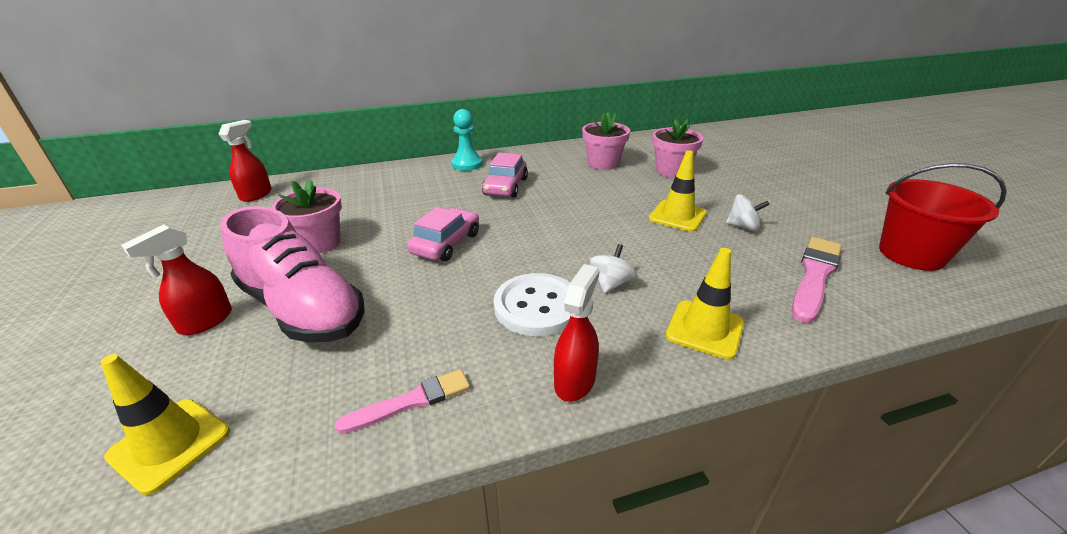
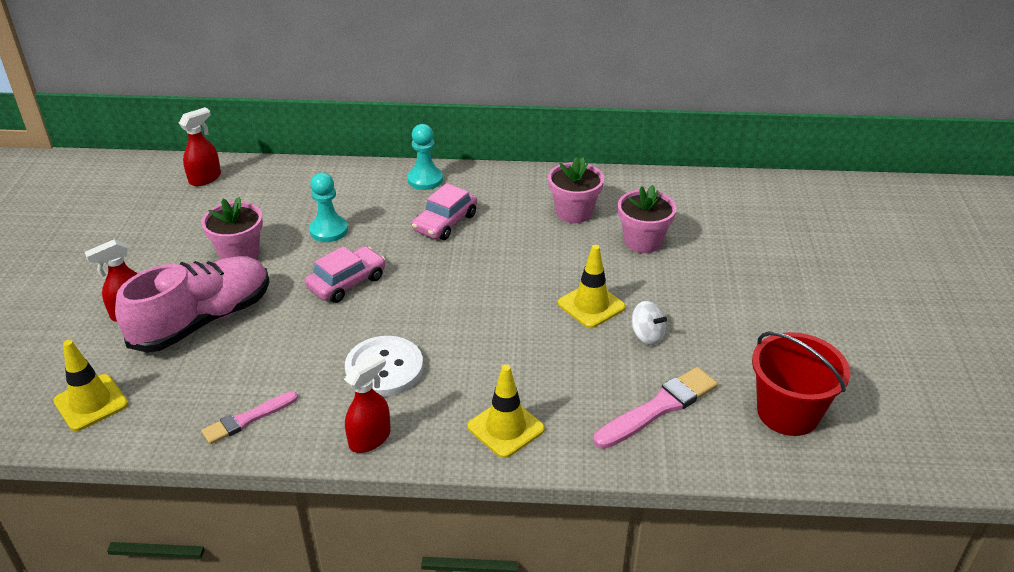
camera: 20 degrees right, 5 degrees up
pink shoe [220,206,365,342] -> pink shoe turned 105 degrees counterclockwise [115,256,270,353]
pink brush [335,369,470,434] -> pink brush turned 150 degrees clockwise [201,391,298,444]
white spinning top [589,244,637,293] -> none
none -> turquoise pawn [309,173,348,242]

